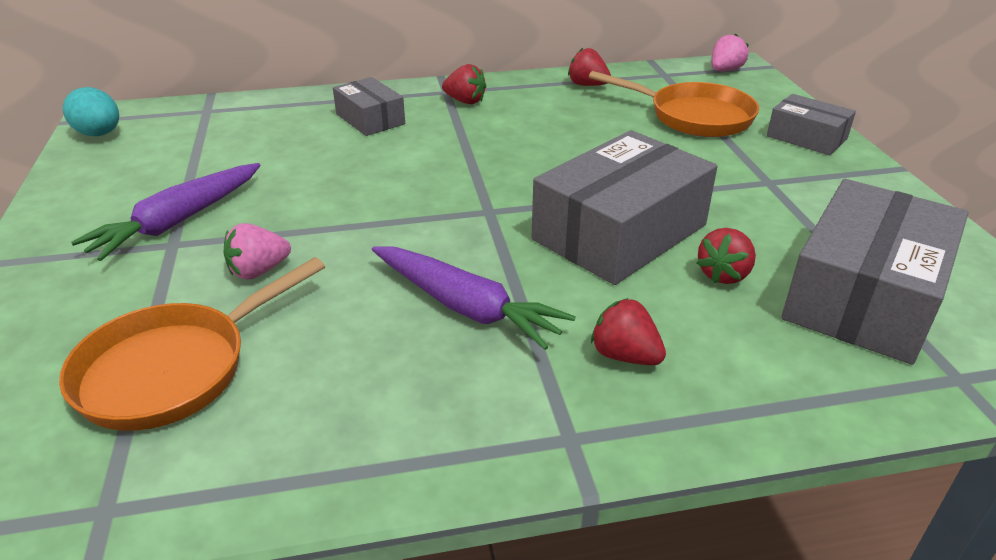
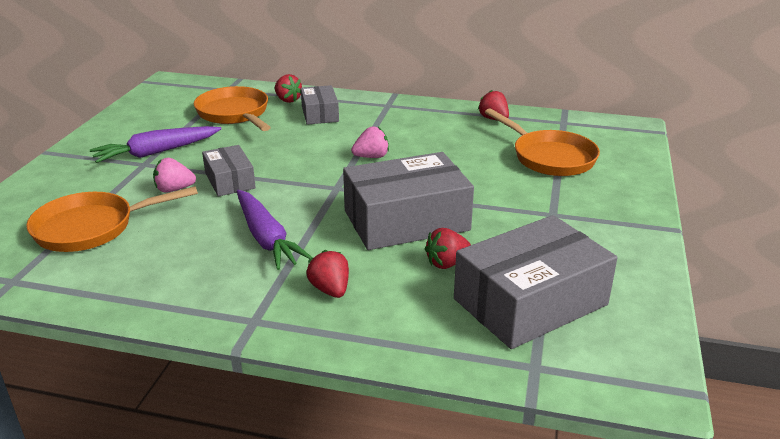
camera: 25 degrees right, 5 degrees down
turquoise egg [63,87,119,136] -> none
red strawberry [442,64,486,104] -> red strawberry moved to [275,74,302,103]
pink strawberry [711,34,749,71] -> pink strawberry moved to [351,127,389,158]
grey box [767,94,856,155] -> grey box moved to [202,145,256,196]
none -> orange pan [194,86,271,131]

